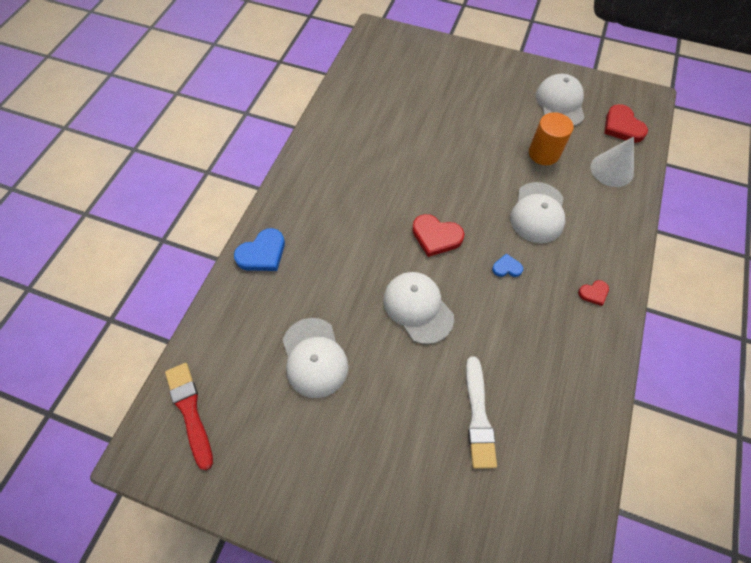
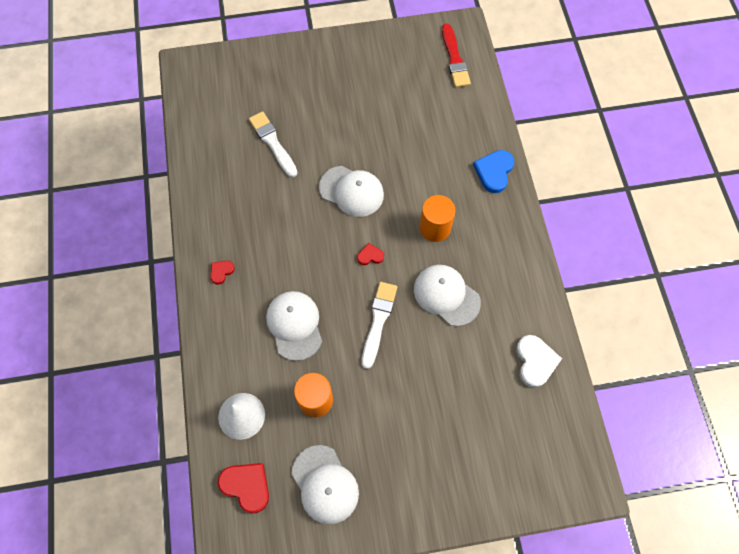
camera: 150 degrees right, 5 degrees up
red brush [165,363,213,470] -> red brush turned 45 degrees clockwise [442,24,471,87]
white cap [283,318,348,398] -> white cap moved to [414,265,481,326]
red heart [412,214,464,257] -> red heart [357,243,384,265], size x0.55
blue heart [492,253,523,277] -> none
none -> white brush [362,282,397,369]
none -> orange cylinder [420,195,455,242]
none -> white heart [516,335,562,388]

